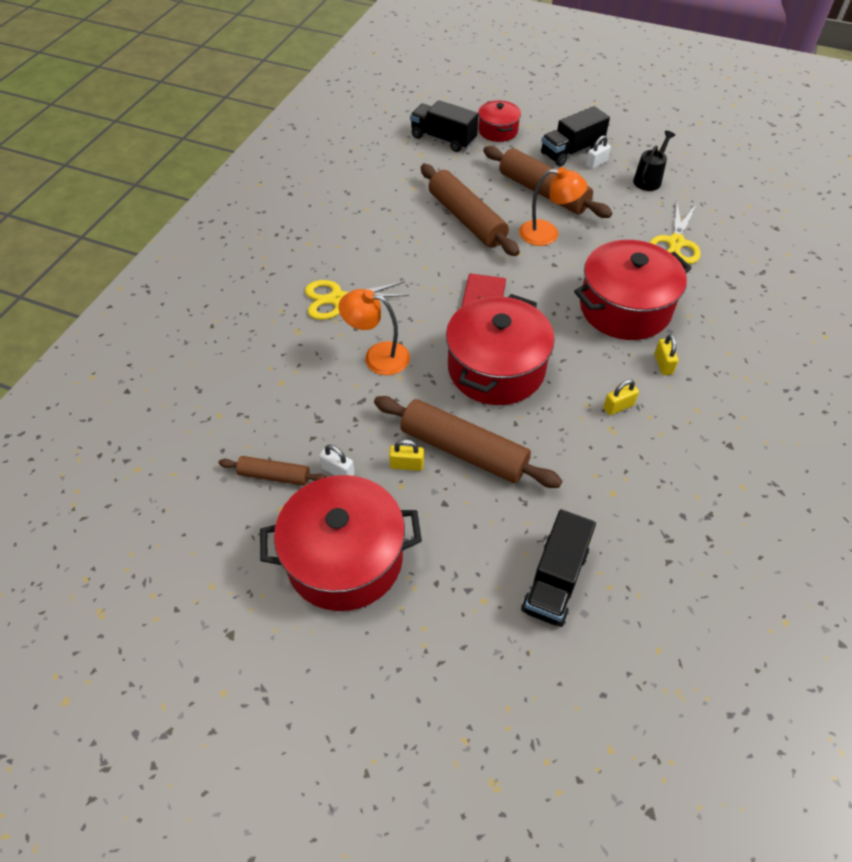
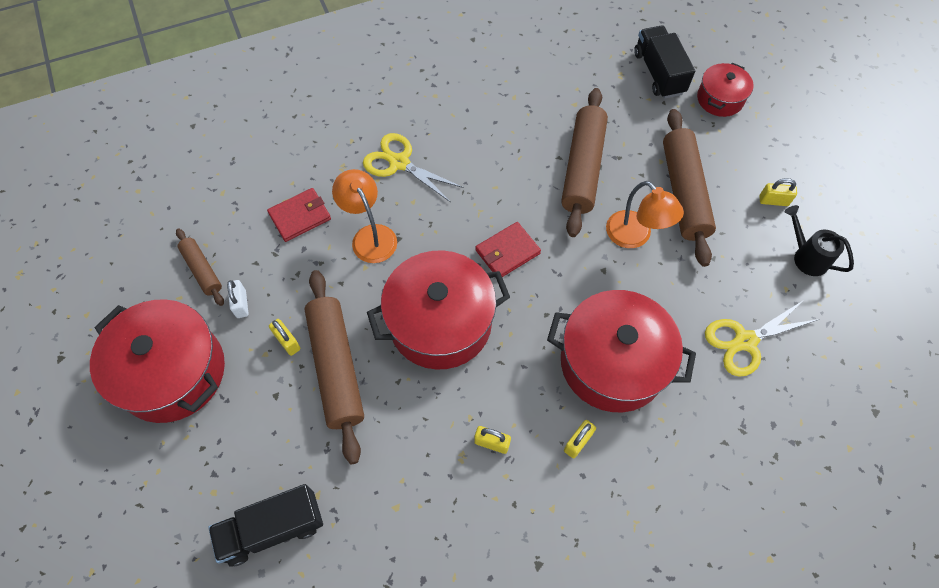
camera: 45 degrees right, 10 degrees up
black truck [541,106,610,166] -> none
white padlock [586,135,611,169] -> yellow padlock [759,178,797,206]
black watering can [633,131,675,191] -> black watering can turned 120 degrees counterclockwise [784,205,854,276]
none -> red wallet [267,188,331,242]

